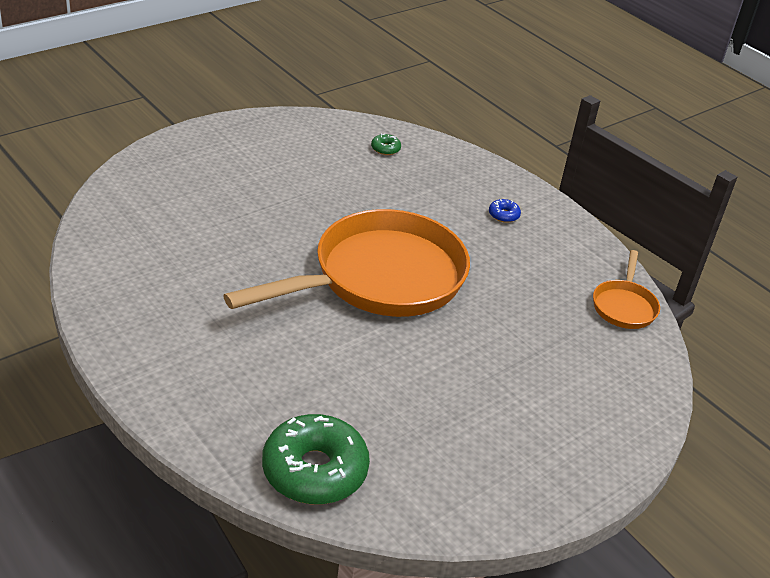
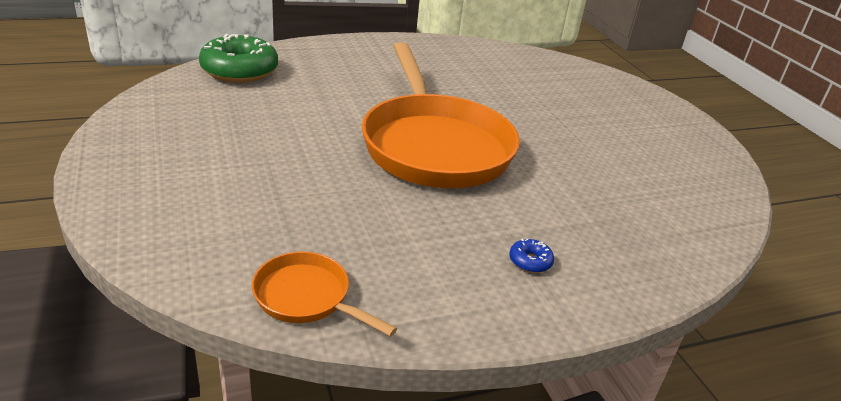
camera: 110 degrees right, 5 degrees down
green donut [371,133,401,155] -> none

